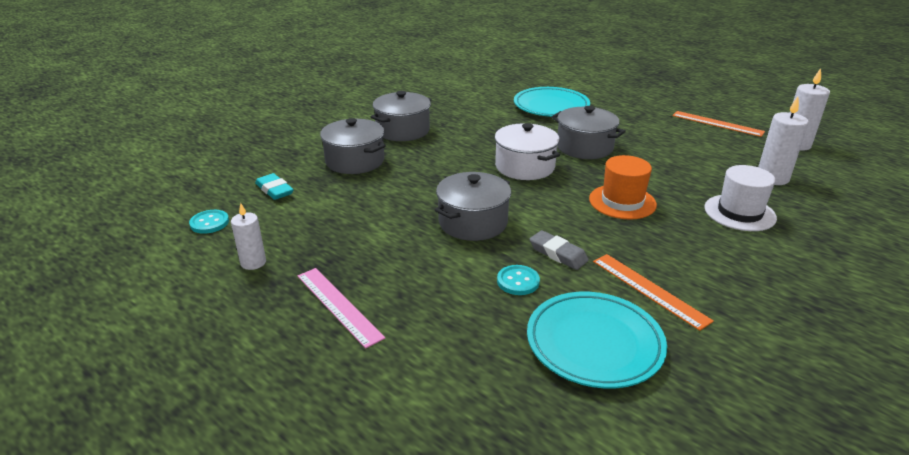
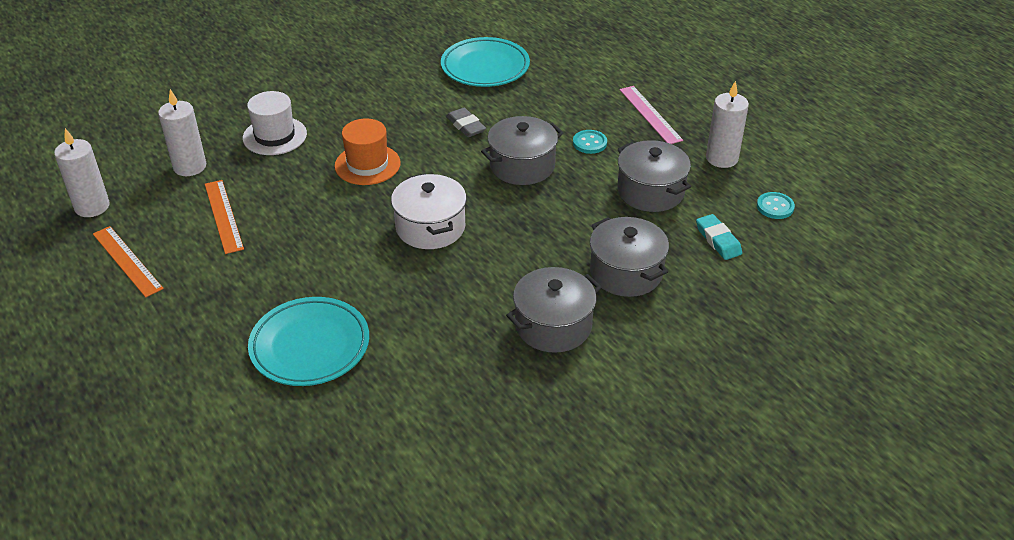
camera: 165 degrees left, 10 degrees up
white candle [231,203,266,270] -> white candle [706,81,749,168], size x1.52
turquoise button [497,265,540,295] -> turquoise button moved to [573,130,607,154]
grey pot [551,106,626,159] -> grey pot moved to [617,140,691,212]
orange ruler [593,254,714,331] -> orange ruler moved to [205,180,244,254]

